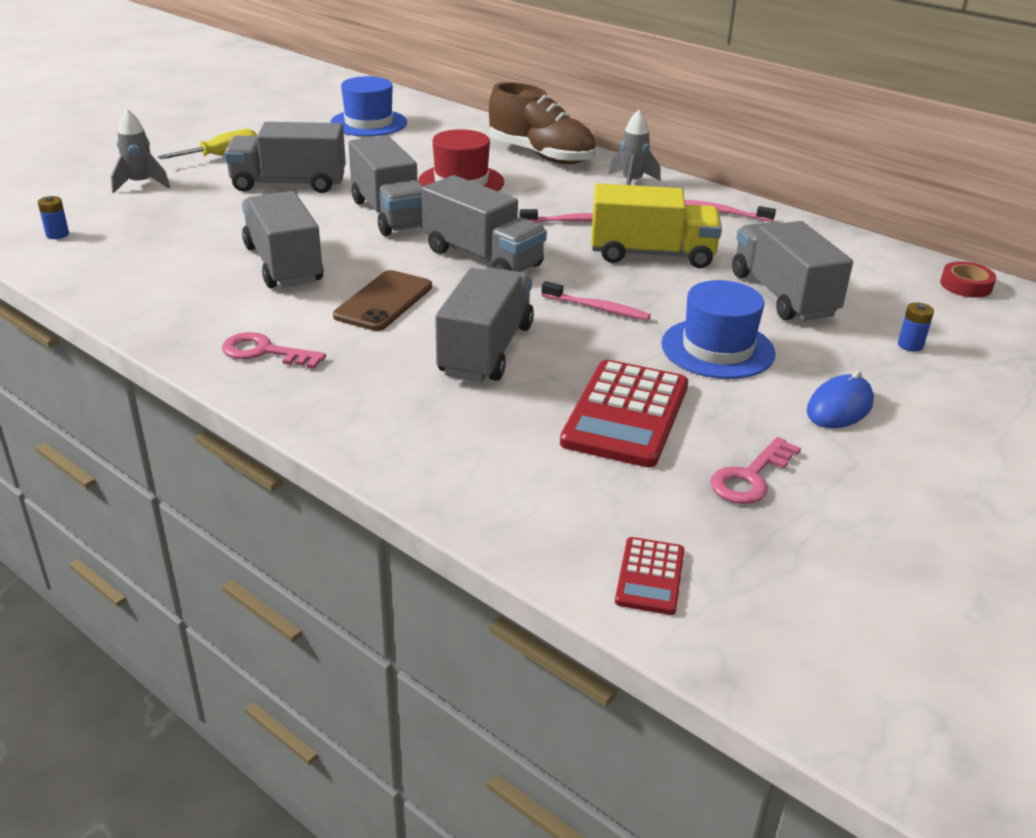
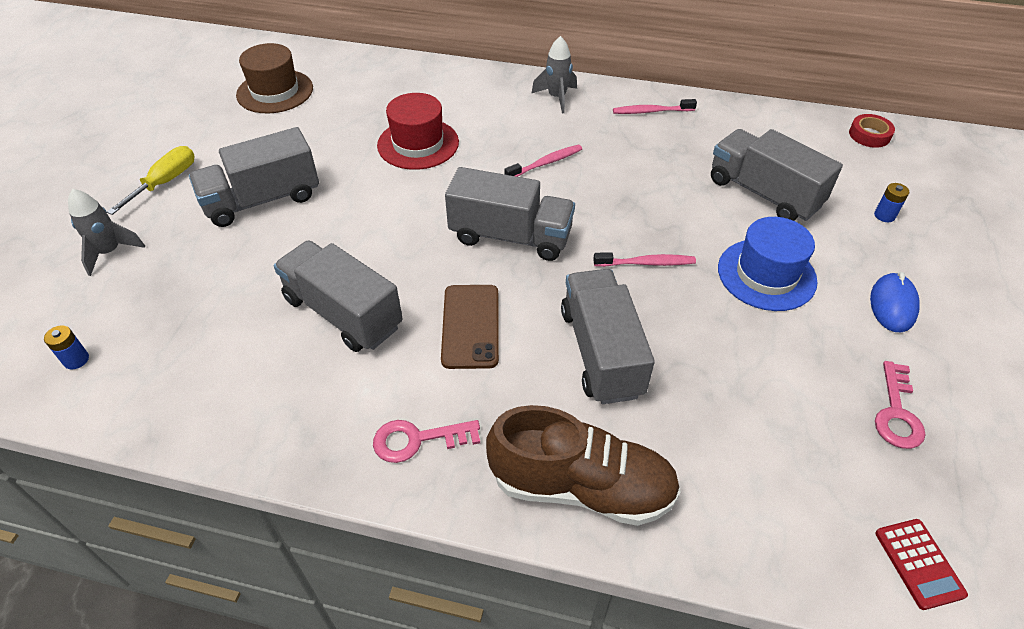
camera: 25 degrees left, 15 degrees up
blue hat [330,76,407,137] -> brown hat [236,43,313,113]
grey truck [349,135,423,236] -> none
brown shoe [489,82,596,164] -> brown shoe moved to [486,405,681,526]
red calculator [560,360,688,468] -> none
yellow truck [591,183,722,268] -> none

